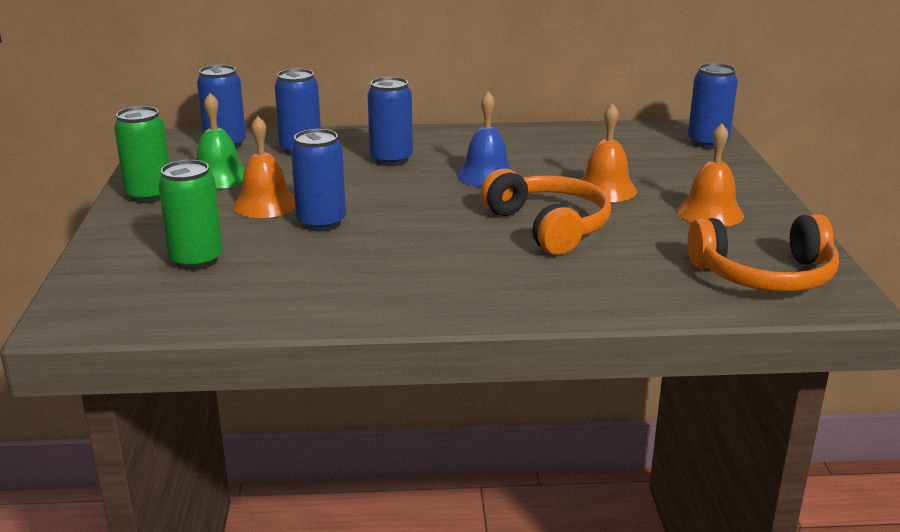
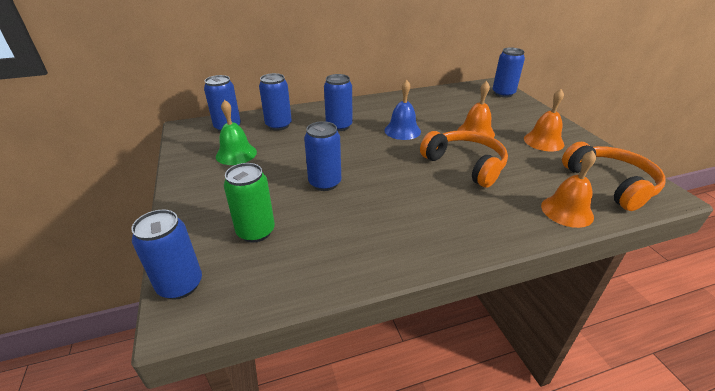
camera: 15 degrees left, 10 degrees up
green can [114,106,170,203] -> none
orange bell [233,116,295,218] -> orange bell moved to [541,150,596,228]
orange headphones [688,214,839,292] -> orange headphones turned 90 degrees counterclockwise [562,142,666,211]
none -> blue can [131,209,202,300]

